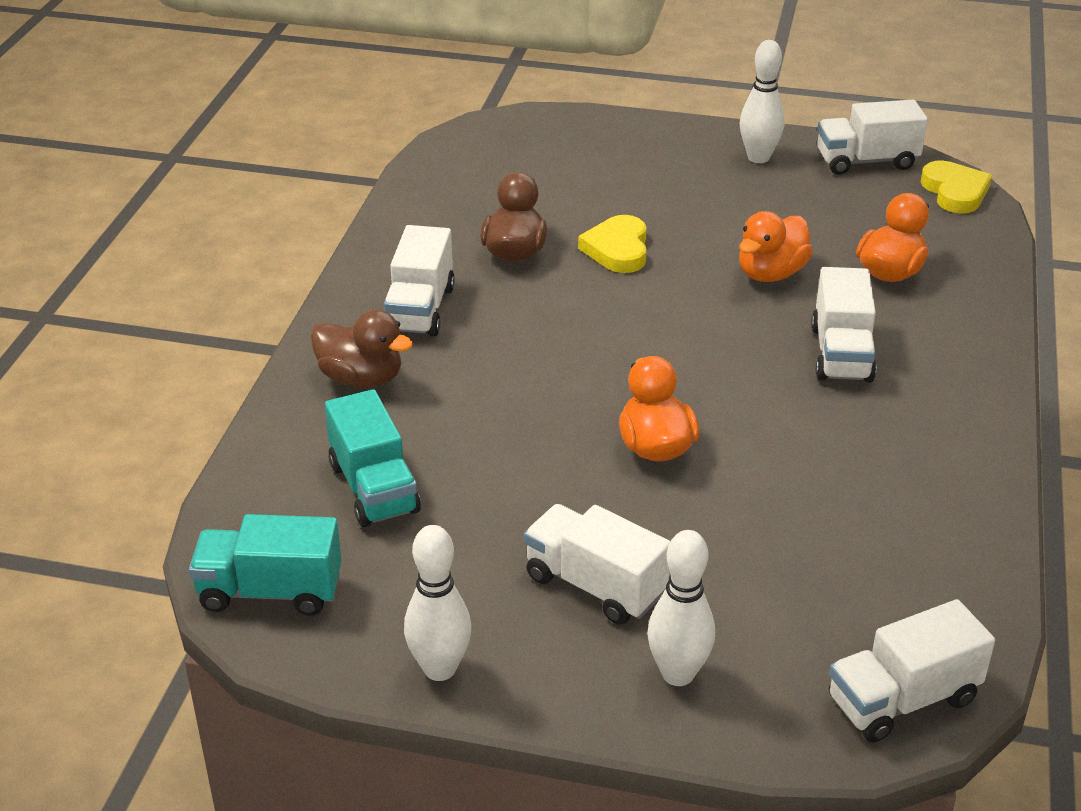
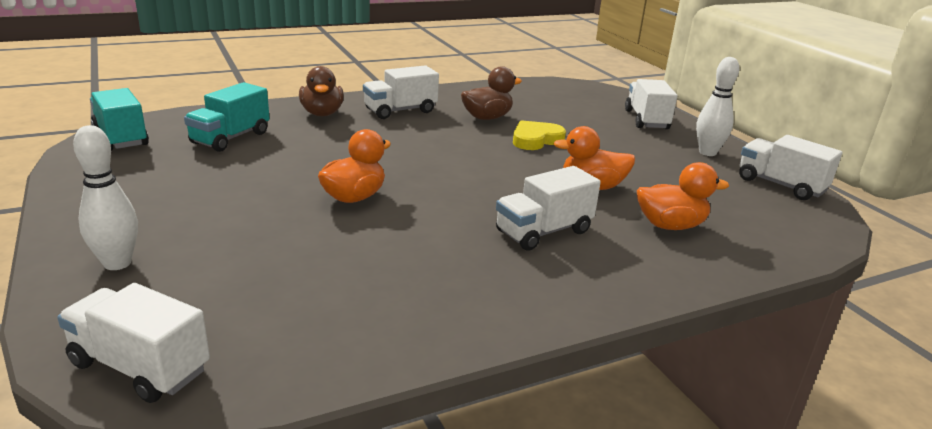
camera: 50 degrees right, 10 degrees down
white bowling pin [404,525,471,681] -> none
white truck [524,504,671,624] -> white truck moved to [625,79,677,129]
yellow heart [921,160,992,213] -> none

